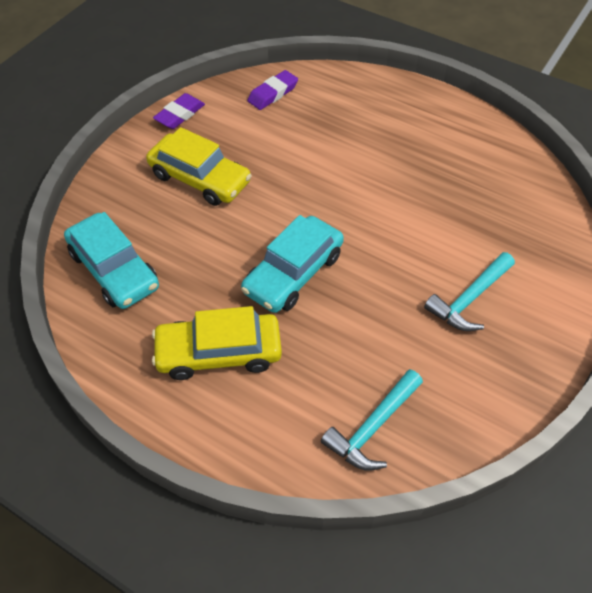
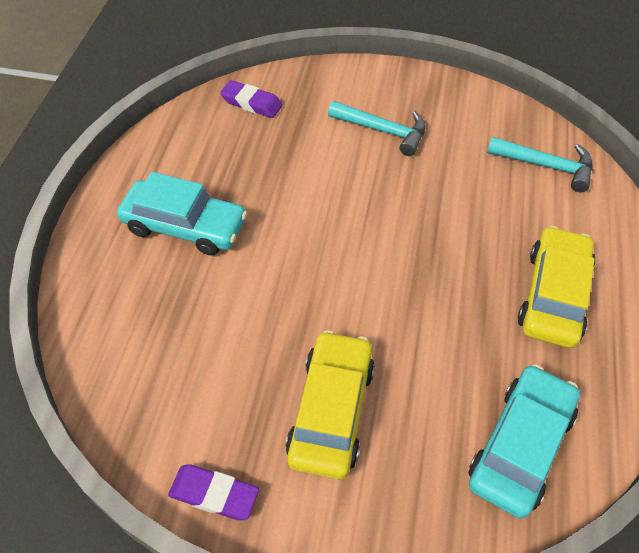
camera: 110 degrees left, 0 degrees up
yellow car [152,306,282,380] -> yellow car turned 135 degrees counterclockwise [518,226,596,348]
turquoise car [241,215,344,313] -> turquoise car moved to [117,172,247,256]
purple eraser [248,70,298,110] -> purple eraser moved to [220,80,283,118]

